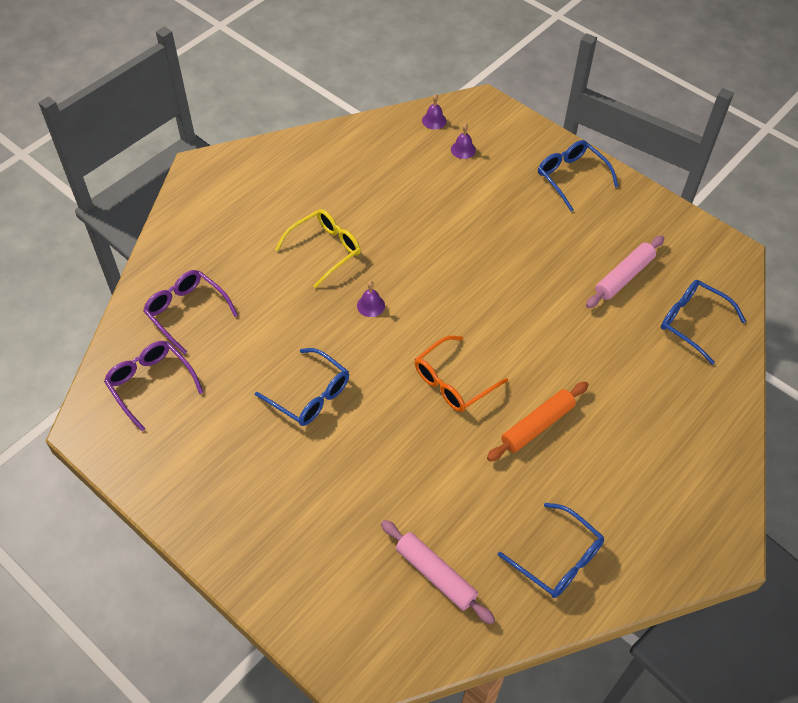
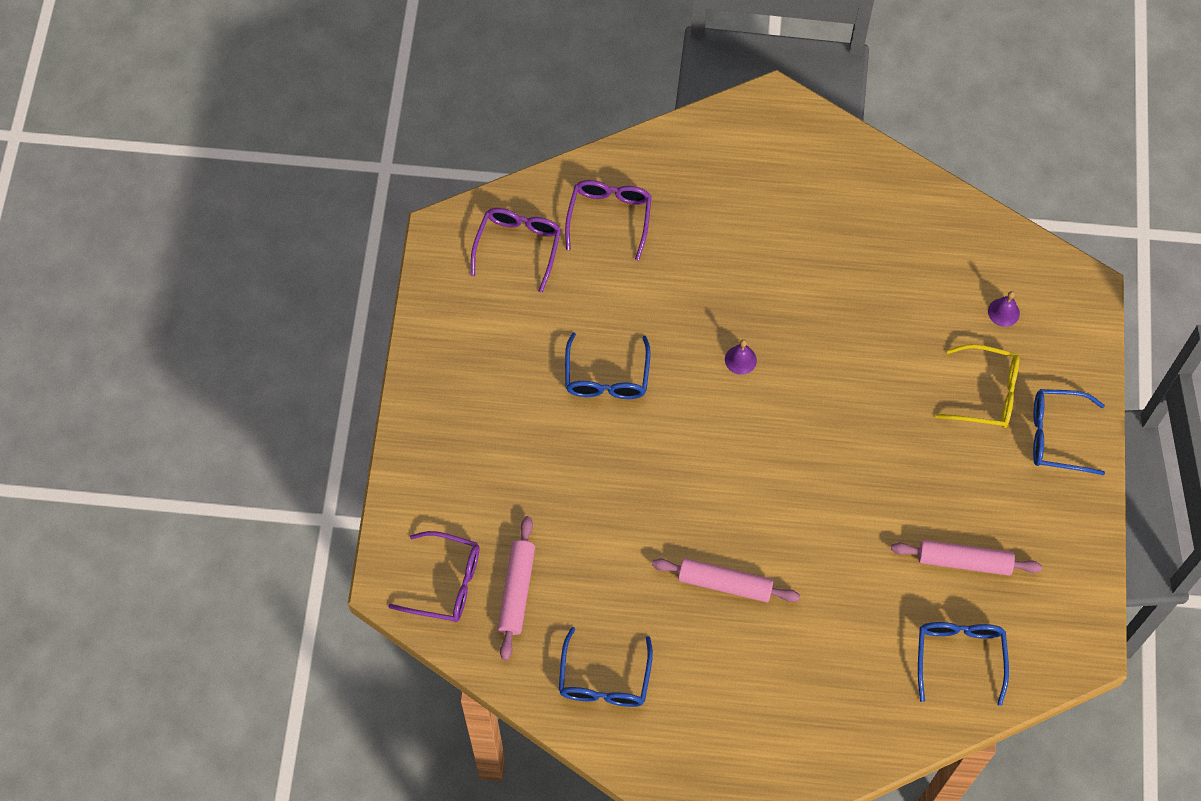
camera: 55 degrees right, 10 degrees up
yellow glasses [275,209,361,288] -> yellow glasses moved to [935,344,1019,428]
orange glasses [415,336,508,412] -> none
purple bell [422,94,447,130] -> none
orange rolling pin [487,381,589,461] -> pink rolling pin [652,558,800,602]
blue glasses [538,140,619,211] -> blue glasses turned 105 degrees counterclockwise [1033,389,1105,475]
none -> purple glasses [388,531,479,622]

